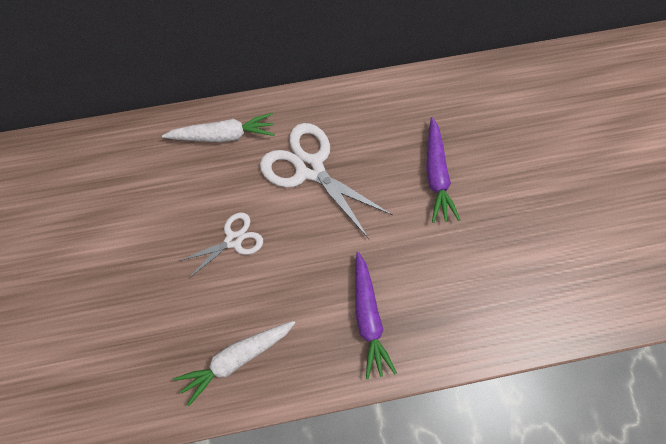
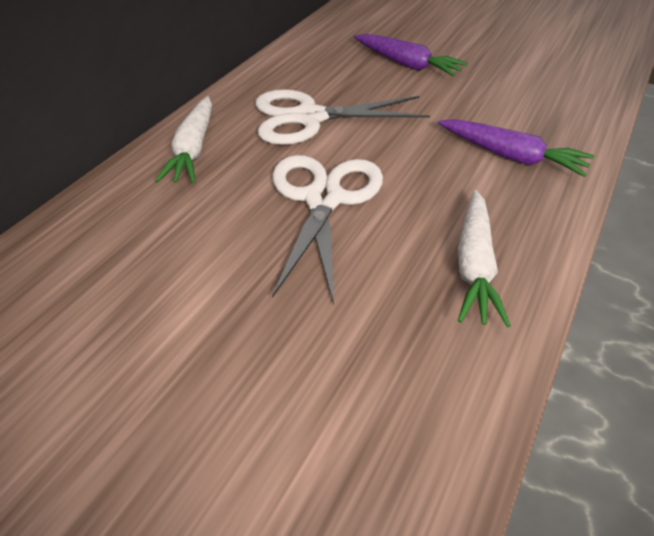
camera: 50 degrees left, 25 degrees down
white carrot [162,113,275,142] -> white carrot turned 150 degrees clockwise [155,96,212,184]
white scissors [179,213,263,279] -> white scissors [272,155,383,305], size x1.74

